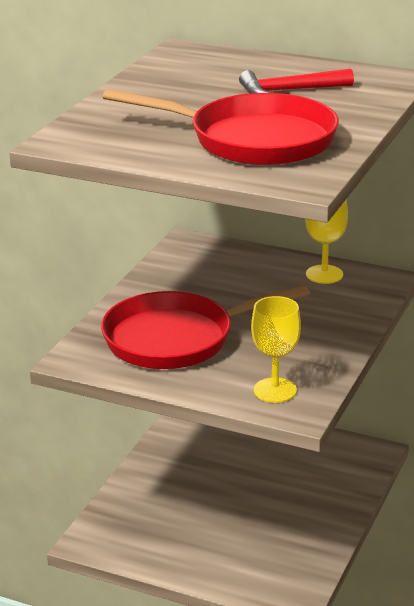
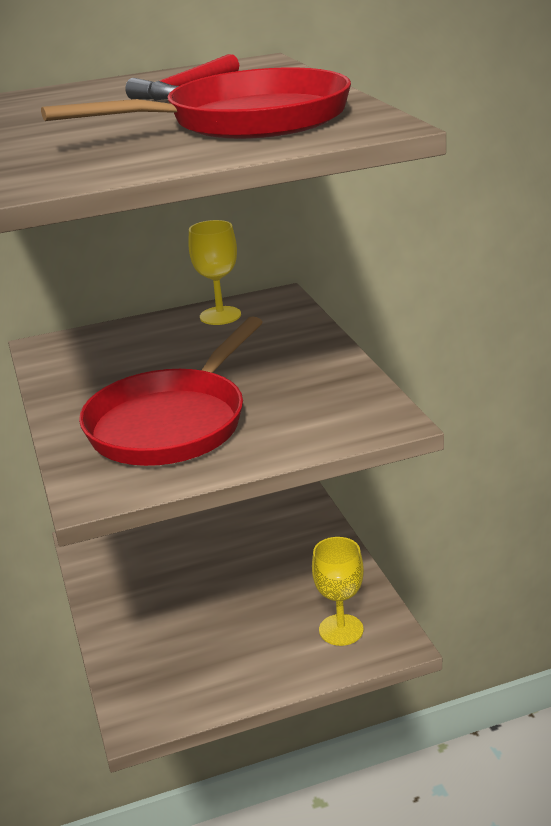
camera: 40 degrees left, 0 degrees up
yellow goblet [251,296,301,403] -> yellow goblet moved to [312,537,364,646]

